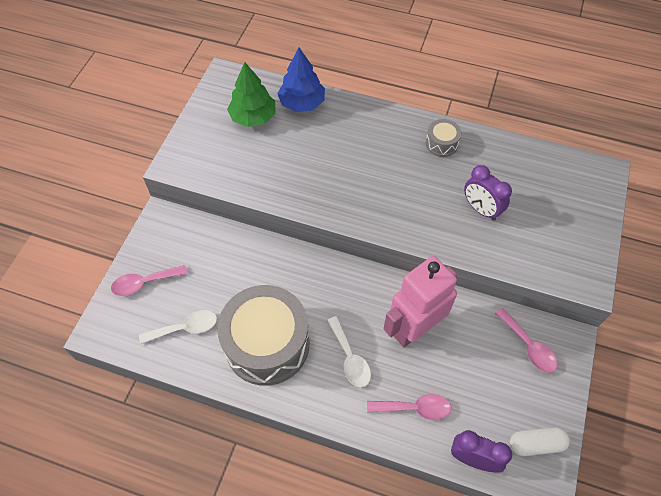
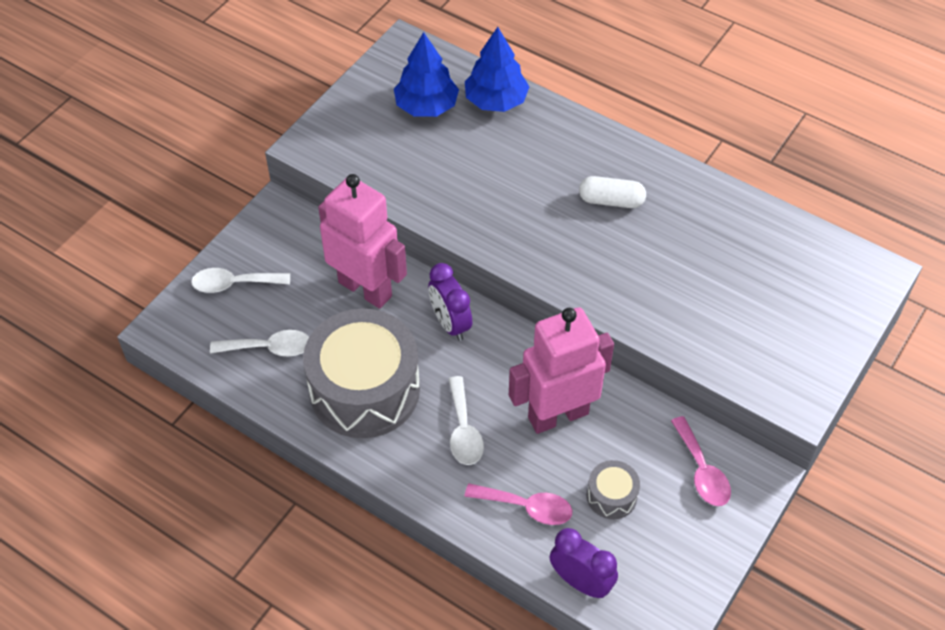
camera: 15 degrees right, 5 degrees down
pink spoon [111,265,188,296] -> white spoon [191,268,290,293]
green tree [227,62,276,127] -> blue tree [394,32,459,117]
grey drum [426,119,462,157] -> grey drum moved to [587,460,640,519]
purple clock [464,165,512,221] -> purple clock moved to [428,263,472,341]
white capsule [510,427,570,456] -> white capsule moved to [579,176,646,208]
none -> pink robot [318,174,407,309]

